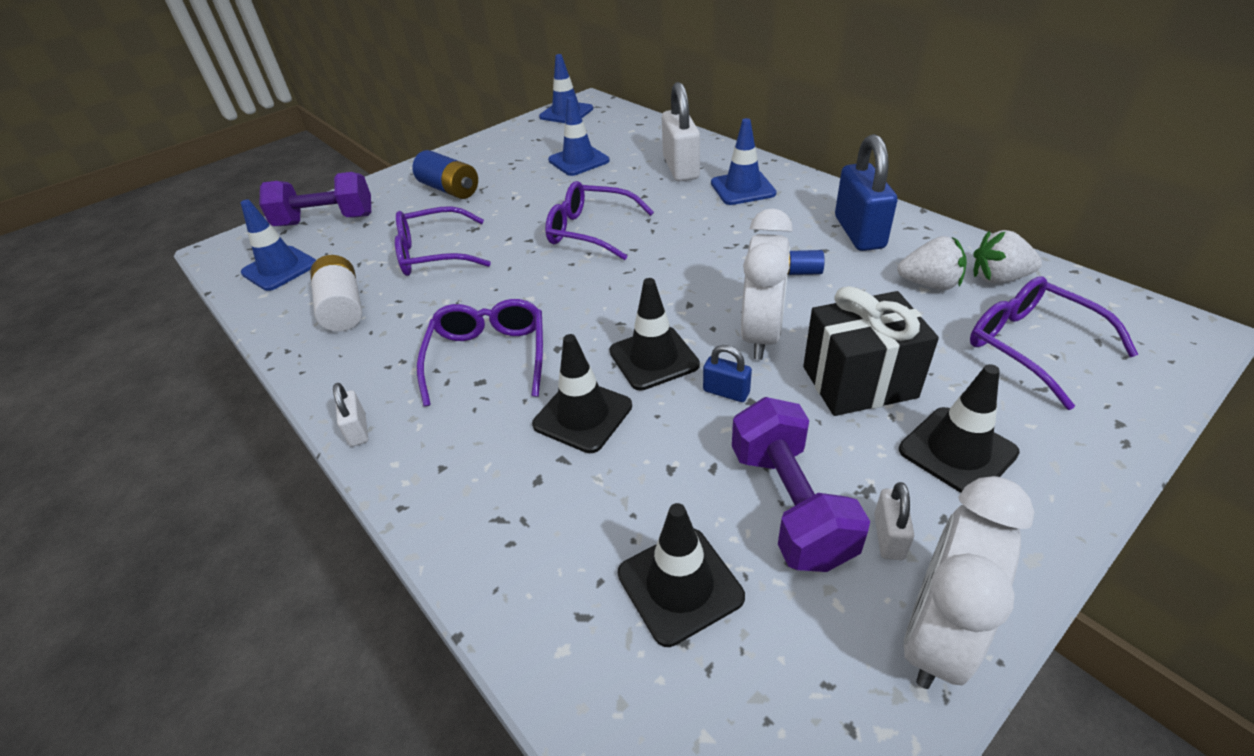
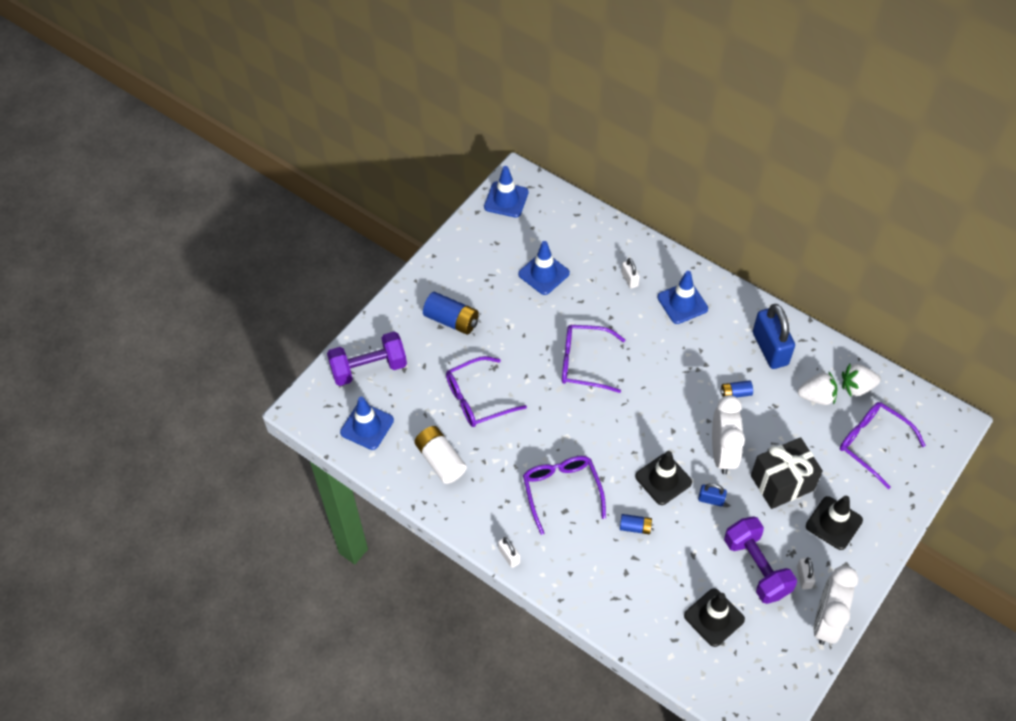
camera: 15 degrees left, 15 degrees up
black traffic cone [532,334,632,453] -> blue battery [620,514,654,534]
white padlock [662,82,700,181] -> white padlock [621,258,640,289], size x0.48

